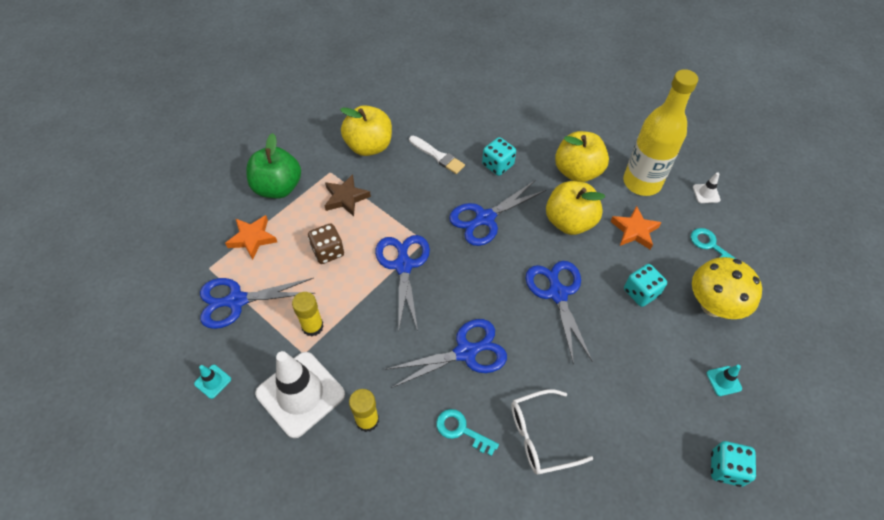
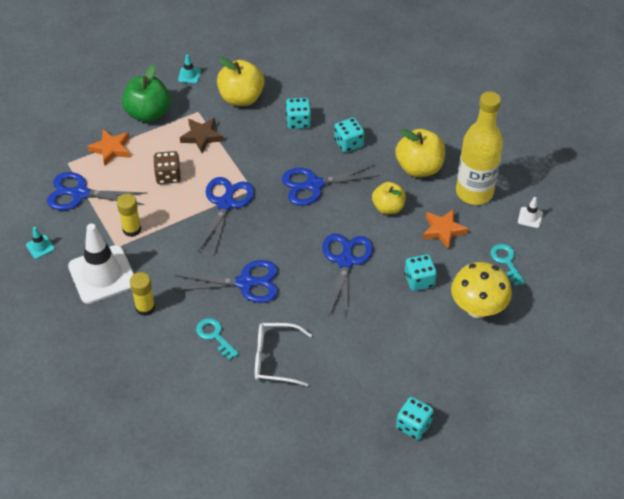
camera: 20 degrees right, 5 degrees down
white brush [409,136,465,174] -> turquoise dice [286,98,311,129]
yellow apple [546,181,605,235] -> yellow apple [372,182,406,214], size x0.66
turquoise traffic cone [706,365,742,396] -> turquoise traffic cone moved to [178,54,201,83]

